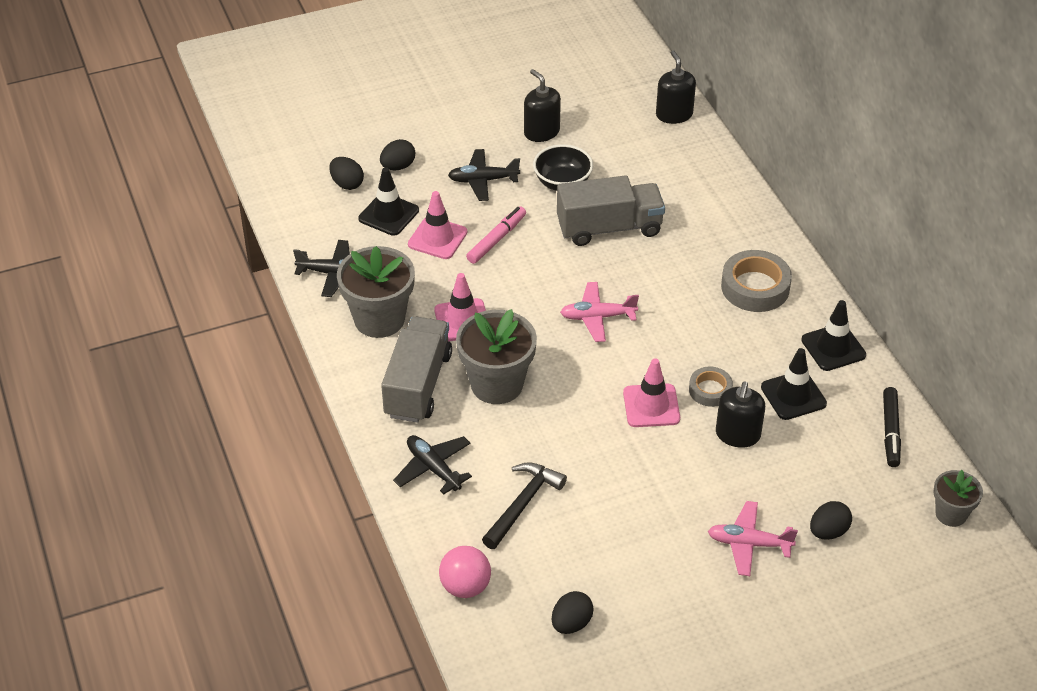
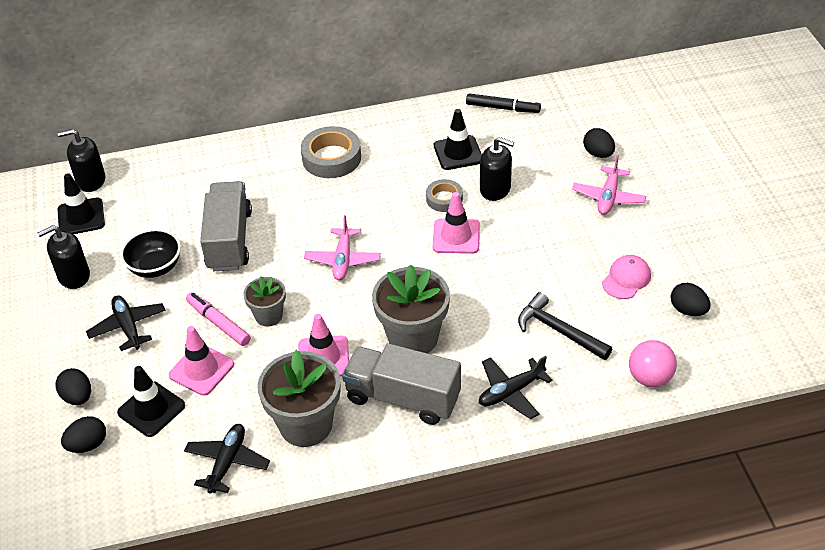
camera: 80 degrees left, 0 degrees up
black plane [448,149,520,201] -> black plane turned 150 degrees clockwise [86,295,166,351]
black traffic cone [801,300,866,371] -> black traffic cone moved to [57,173,105,234]
grey flower pot [933,470,983,527] -> grey flower pot moved to [243,276,286,327]
none -> pink cap [602,255,651,299]

